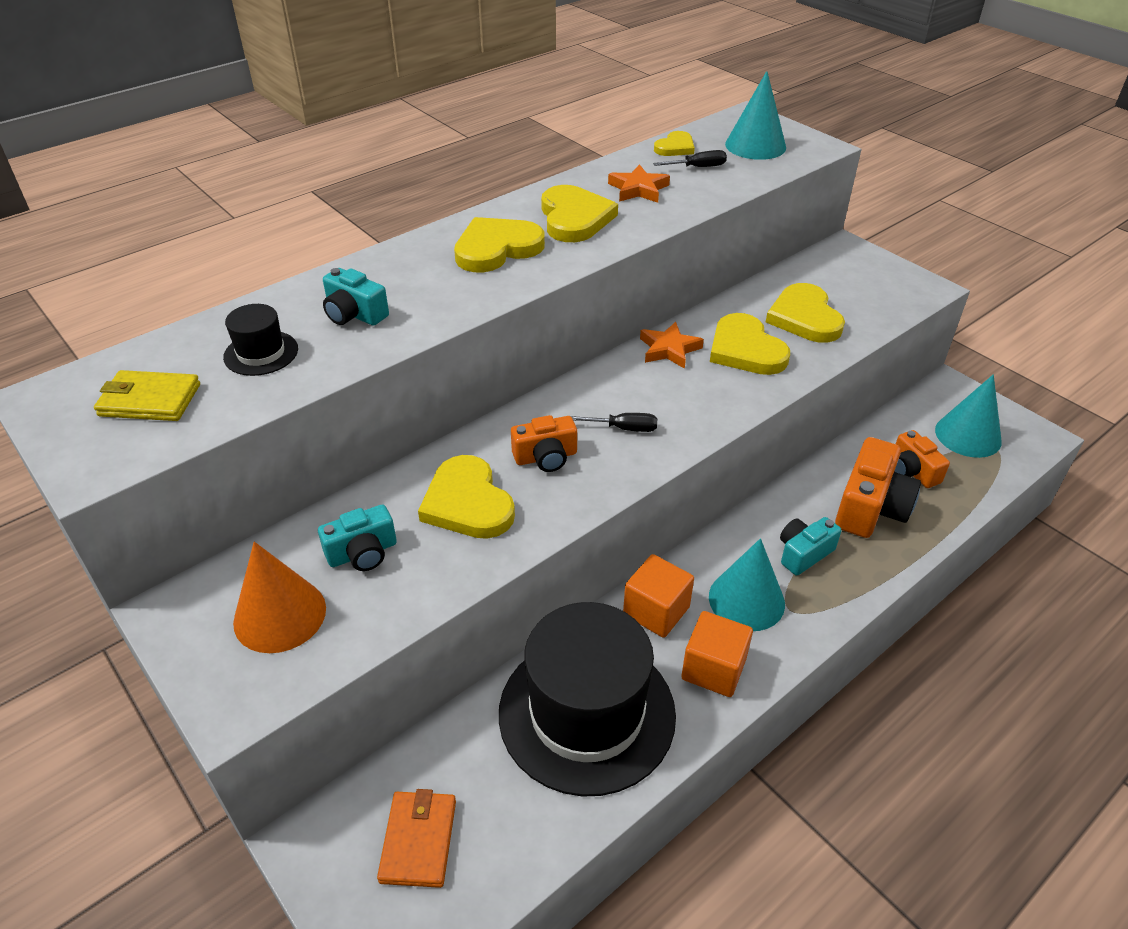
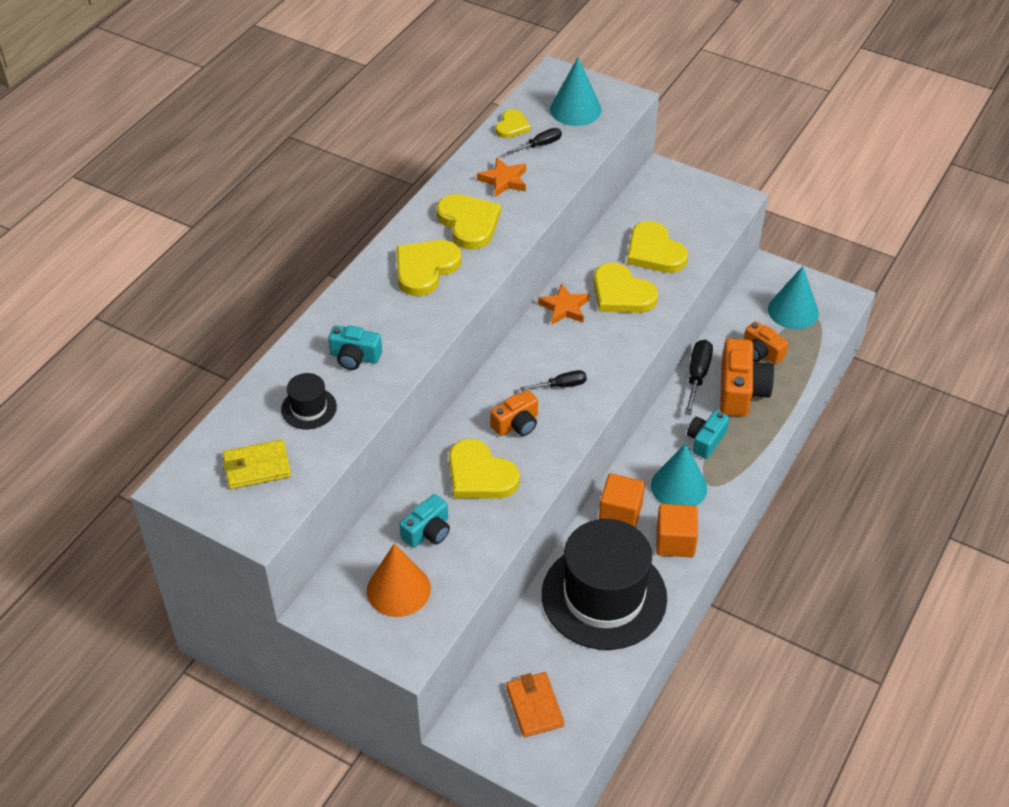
camera: 20 degrees left, 5 degrees up
none -> black screwdriver [685,340,713,415]

